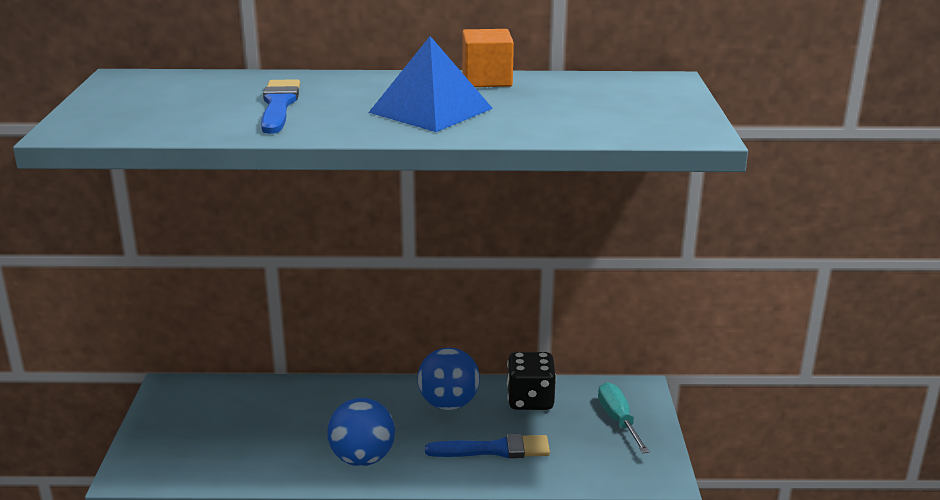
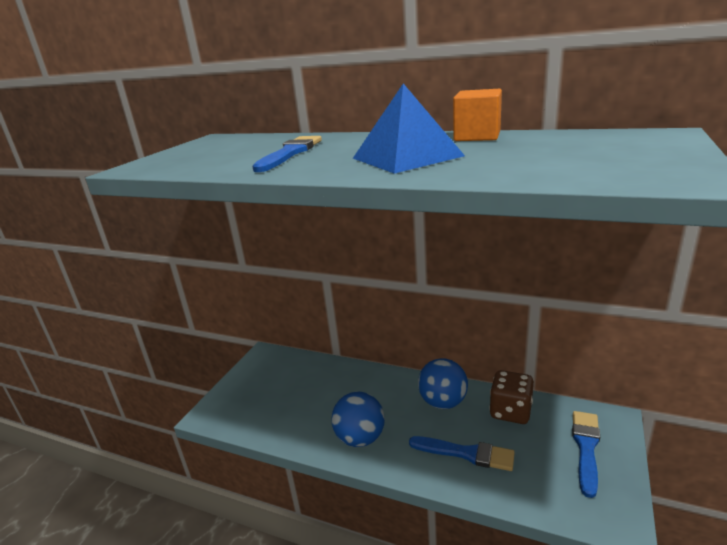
camera: 25 degrees right, 0 degrees up
black dice [507,352,556,410] -> brown dice [489,370,534,424]
turquoise screwdriver [598,382,650,453] -> blue brush [572,411,600,498]

